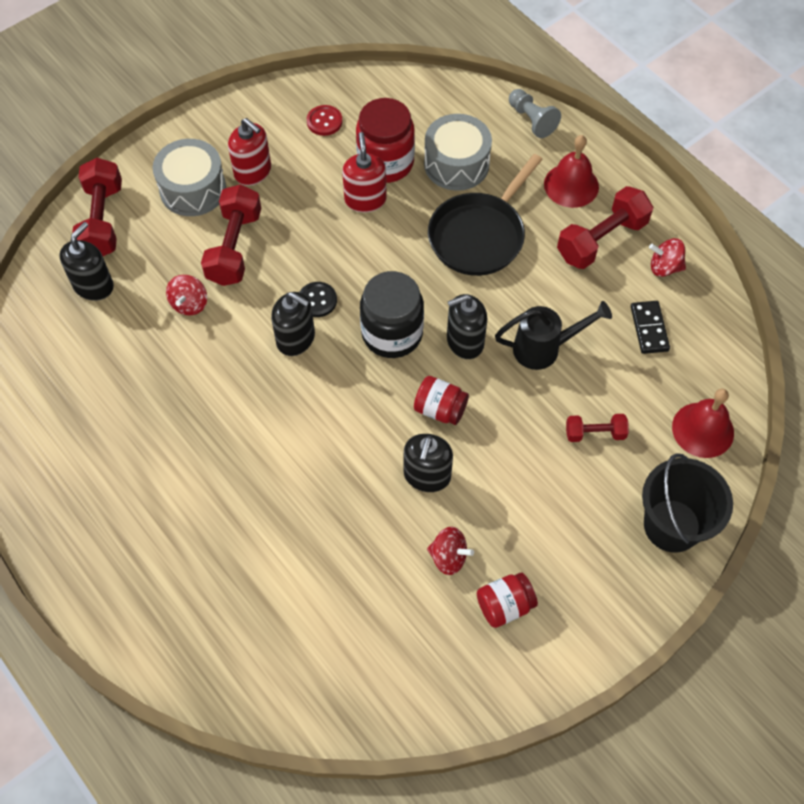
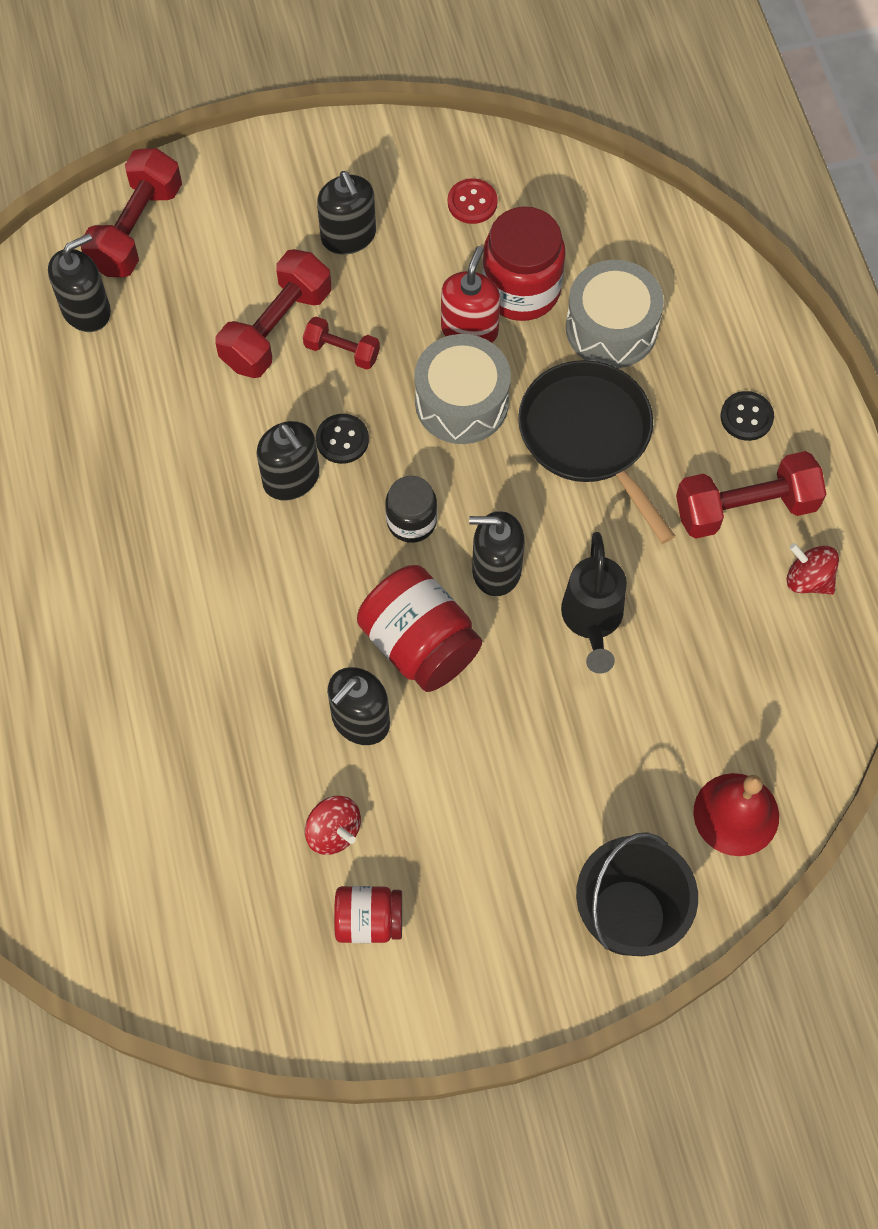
camera: 25 degrees right, 5 degrees up
grey drum [153,139,226,216] -> grey drum moved to [414,334,511,444]
red spinning top [166,275,207,315] -> none
red soap dispenser [228,118,271,186] -> black soap dispenser [317,171,376,255]
black jar [360,271,424,358] -> black jar [386,476,437,543], size x0.60
red jar [414,376,469,425] -> red jar [357,565,482,692], size x1.66
black pan [428,154,543,276] -> black pan turned 90 degrees clockwise [518,360,675,544]
black watering can [495,301,612,370] -> black watering can turned 75 degrees clockwise [561,532,627,674]
grey pawn [509,89,561,138] -> none
red bell [544,135,599,208] -> black button [721,391,774,441]
red dumbbell [566,414,629,442] -> red dumbbell moved to [303,317,380,370]
black domino [631,301,670,354] -> none

